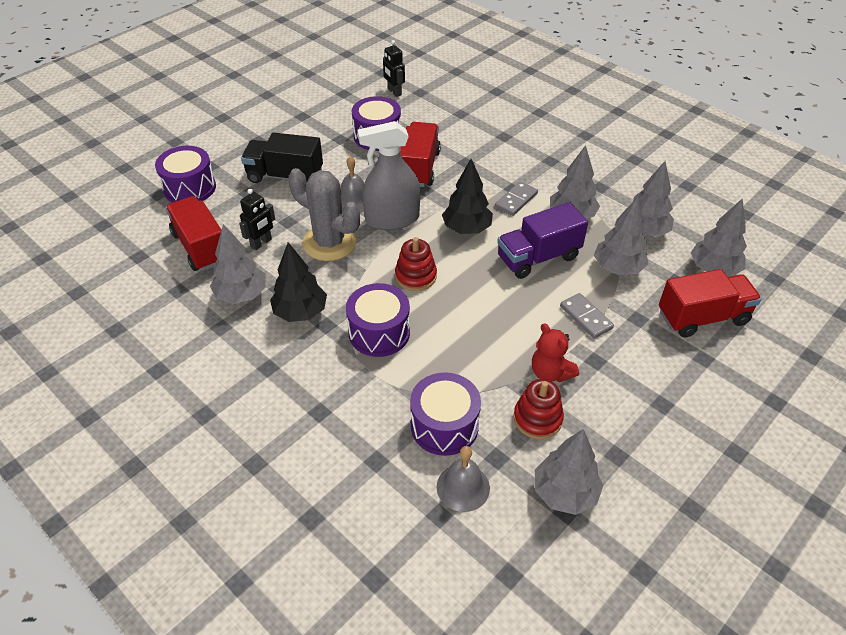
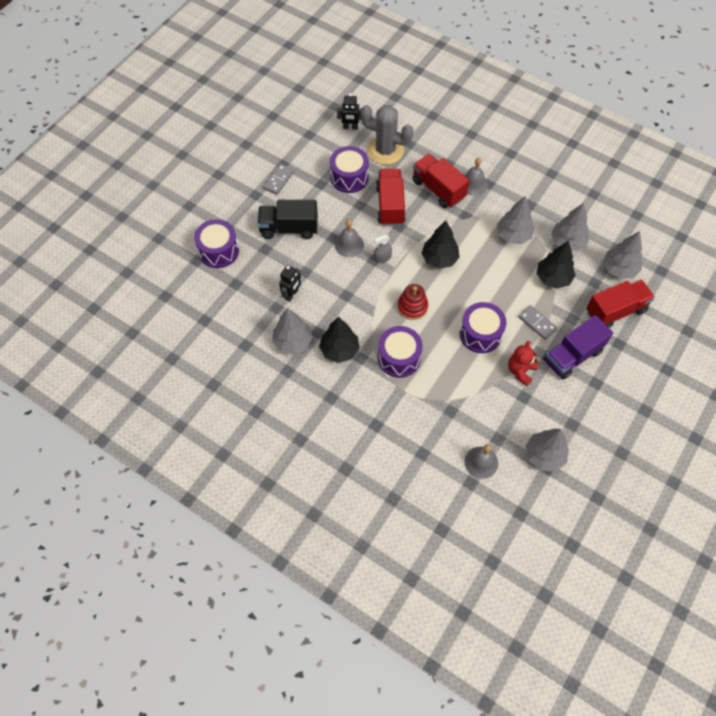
camera: 10 degrees left, 15 degrees up
red truck [165,196,221,271] -> red truck moved to [413,154,470,208]
grey cactus [288,168,360,261] -> grey cactus moved to [360,105,414,165]
grey spray bottle [357,121,420,230] -> grey spray bottle [374,235,392,263], size x0.44
black robot [383,40,405,97] -> black robot turned 45 degrees counterclockwise [337,93,361,130]
purple drum [410,372,481,456] -> purple drum moved to [460,302,507,353]
grey domino [495,181,538,216] -> grey domino moved to [263,164,294,195]
purple truck [497,202,588,279] -> purple truck moved to [544,315,613,380]
red stacking toy [514,379,564,439] -> none
red teddy bear [532,323,579,382] -> red teddy bear turned 75 degrees clockwise [508,341,538,386]
grey tree [594,198,648,275] -> black tree [537,241,575,289]
none -> grey bell [464,157,488,196]

